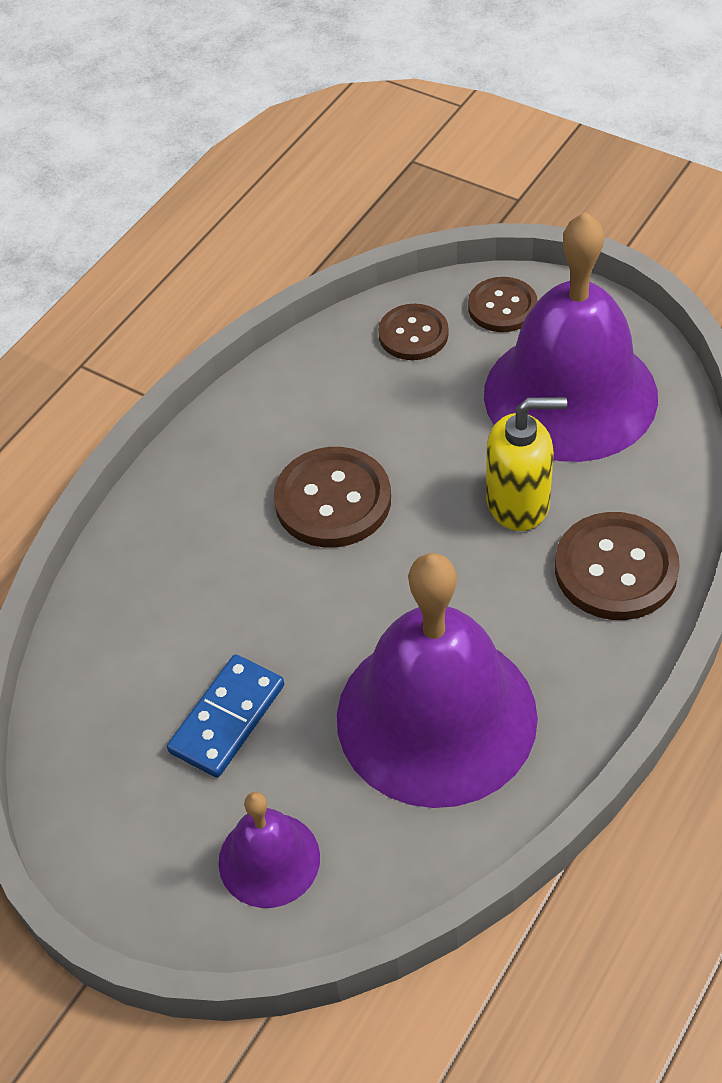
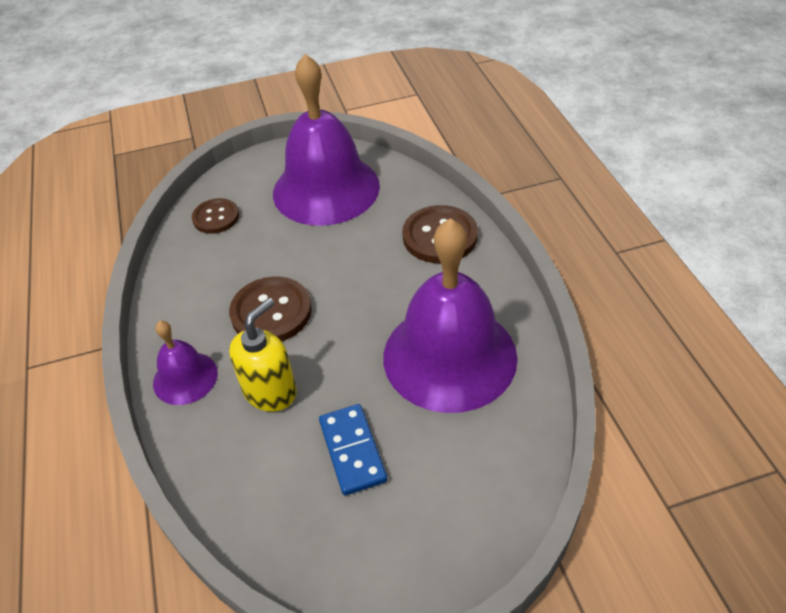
camera: 50 degrees left, 5 degrees down
purple bell [218,792,320,908] -> purple bell moved to [153,321,218,405]
brown button [468,277,538,332] -> none
yellow soap dispenser [486,397,567,531] -> yellow soap dispenser moved to [229,298,297,412]

